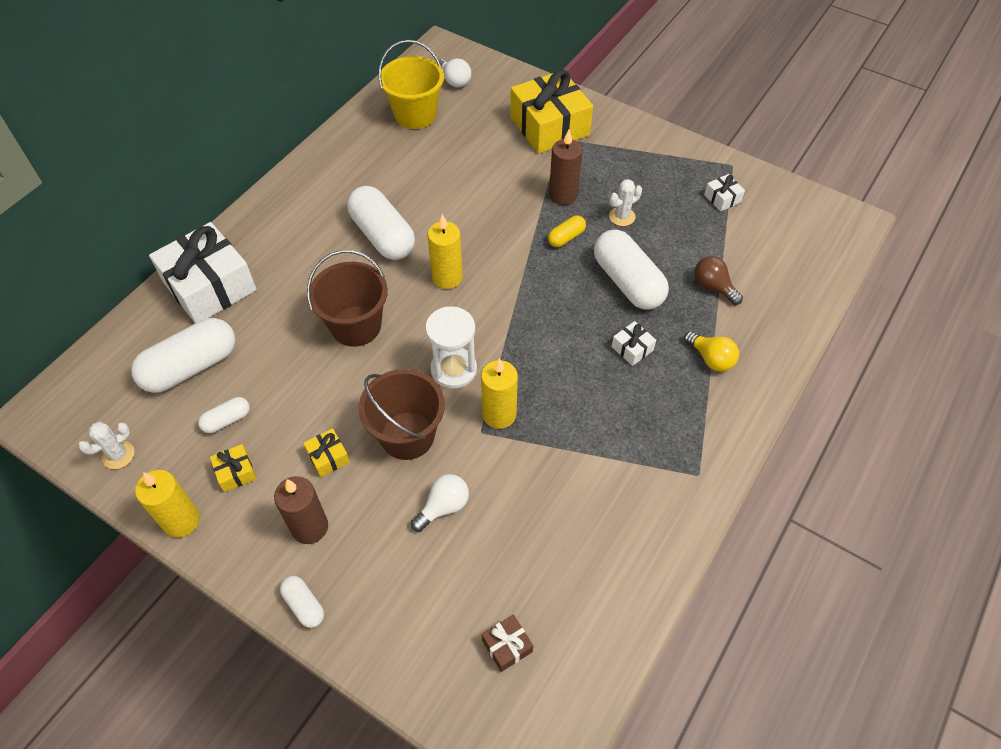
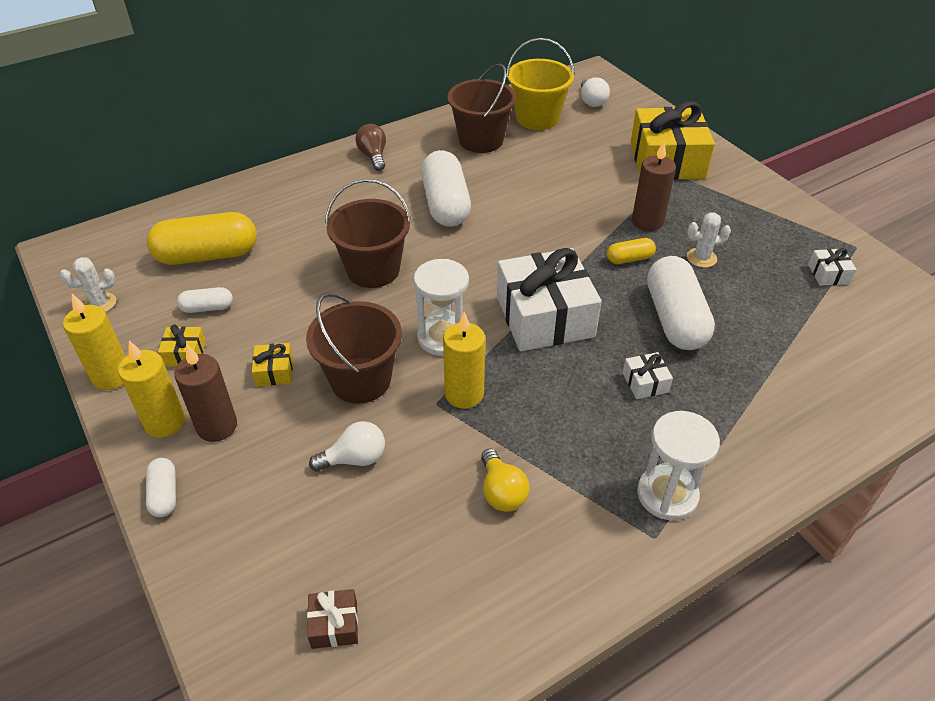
camera: 25 degrees right, 10 degrees down
white capsule [131,318,235,393] -> yellow capsule [147,212,257,265]
white gift [149,222,257,323] -> white gift moved to [497,248,602,351]
yellow candle [427,214,463,289] -> yellow candle moved to [118,341,185,438]
yellow light bulb [684,331,739,372] -> yellow light bulb moved to [481,449,530,512]
brown light bulb [694,256,743,305] -> brown light bulb moved to [355,124,386,171]
none -> brown bucket [447,64,516,153]
none -> white hourglass [637,411,720,520]

